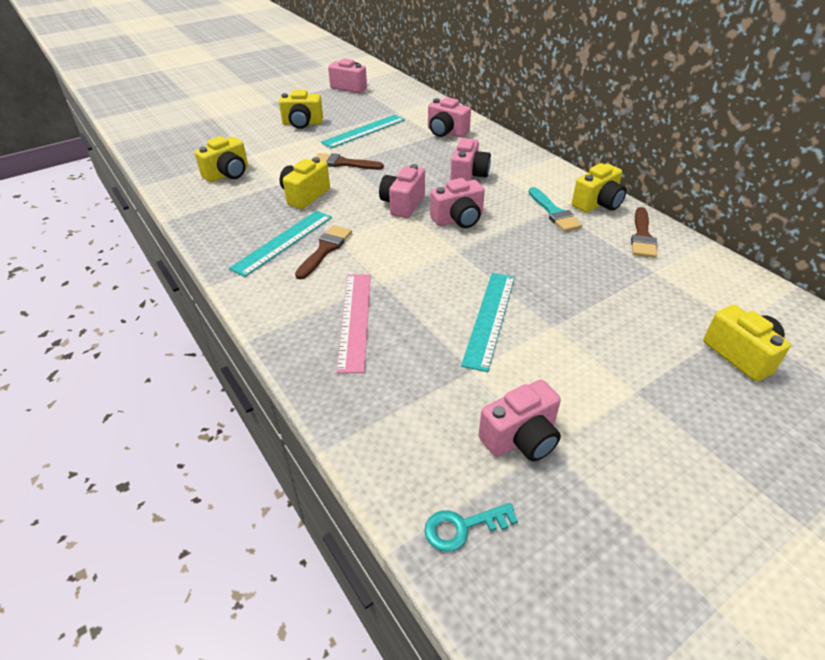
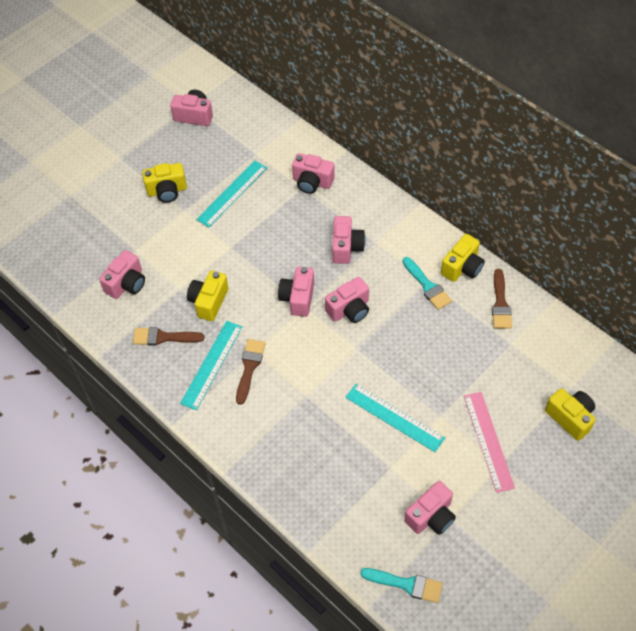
camera: 10 degrees left, 15 degrees up
yellow camera [195,136,248,182] -> pink camera [99,250,145,299]
brown brush [315,153,384,170] -> brown brush moved to [133,327,205,346]
pink ruler [337,274,371,374] -> pink ruler moved to [464,392,515,493]
turquoise key [424,503,518,552] -> turquoise brush [361,568,443,603]
turquoise ruler [461,273,515,372] -> turquoise ruler turned 60 degrees counterclockwise [345,384,445,452]

